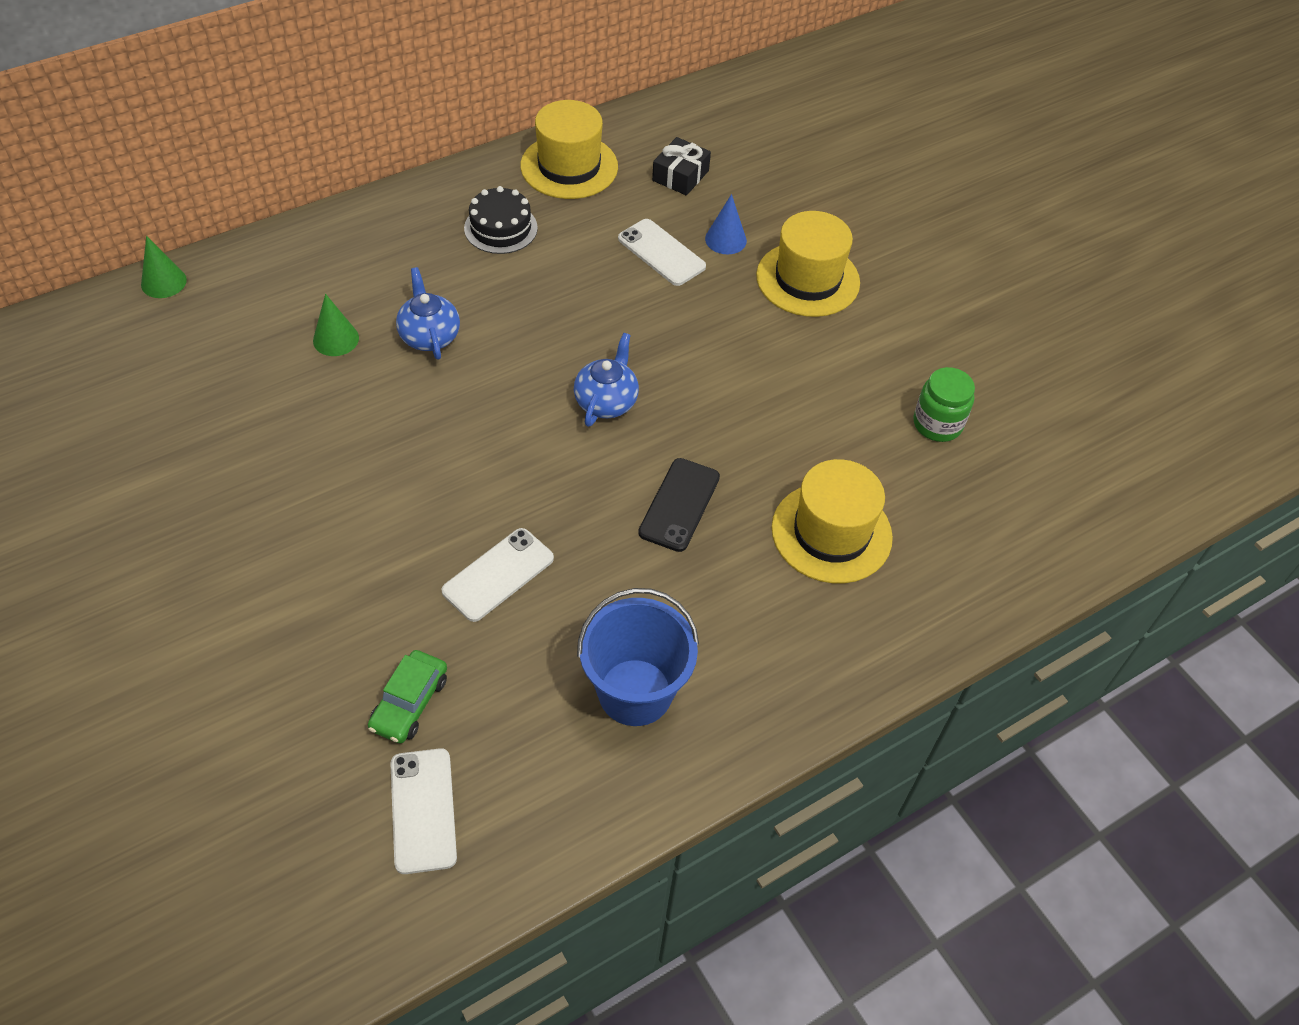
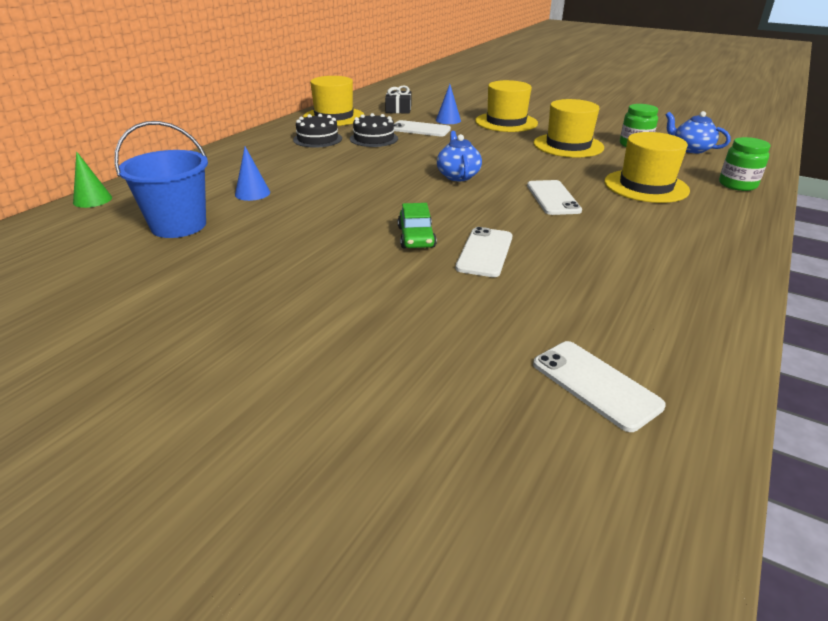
camera: 25 degrees left, 20 degrees down
green cone [313,294,359,356] -> blue cone [235,147,270,201]
green car [368,650,447,744] -> green car moved to [398,203,436,248]
blue teapot [396,267,460,359] -> blue teapot moved to [666,111,731,154]
blue bucket [577,588,699,726] -> blue bucket moved to [114,121,208,238]
black phone [638,458,720,552] -> white phone [527,180,582,215]
none -> black cake [350,113,398,147]
none -> yellow hat [533,99,604,158]
none -> green jar [719,137,771,191]

